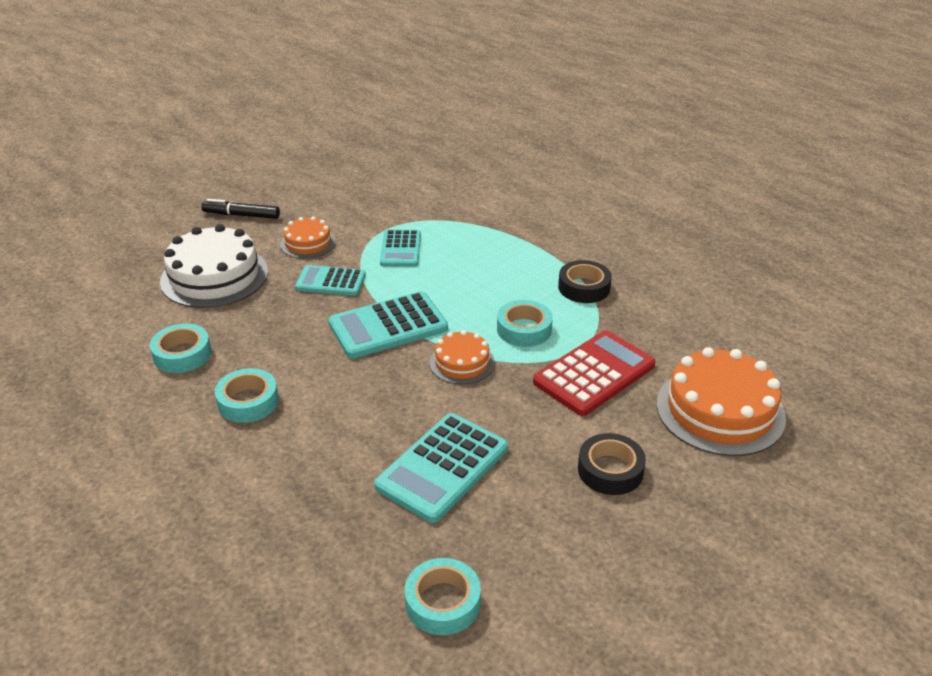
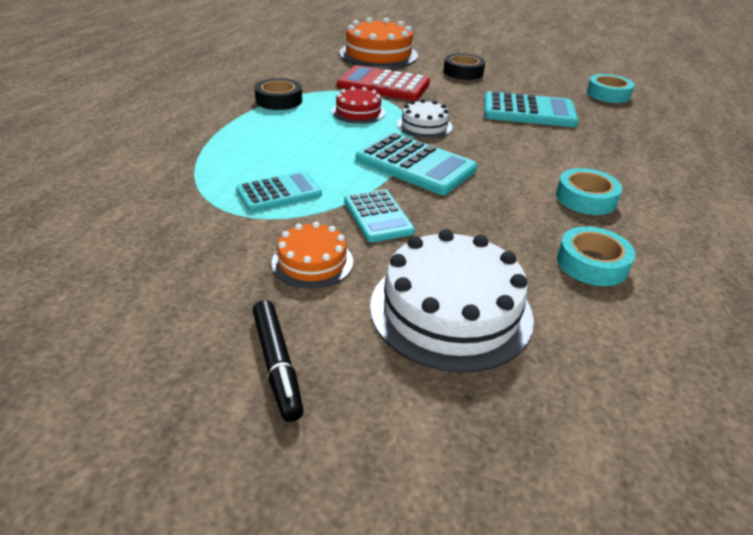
camera: 120 degrees left, 0 degrees up
orange cake [430,330,495,384] -> white cake [397,99,452,138]
turquoise tape [497,300,553,347] -> red cake [332,87,385,124]

